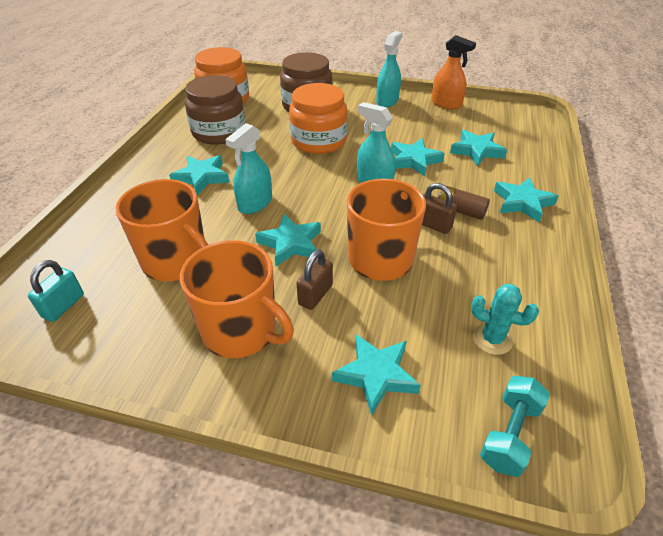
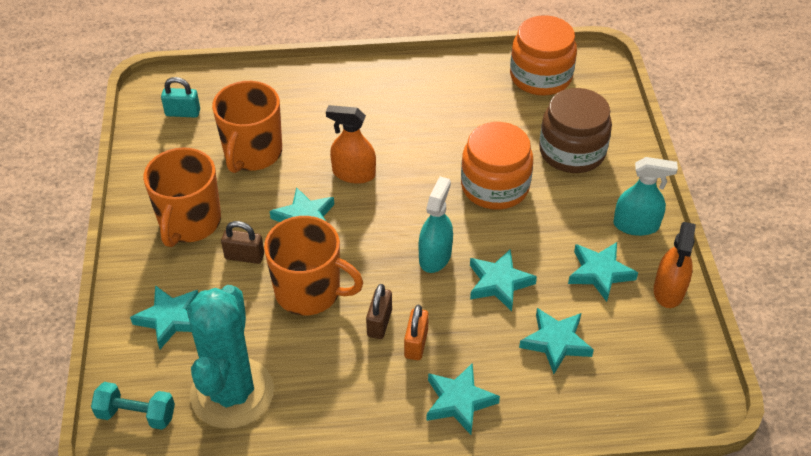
camera: 70 degrees right, 5 degrees up
turquoise star [169,155,230,195] -> turquoise star moved to [568,242,638,302]
brown jar [185,75,245,145] -> none
turquoise spray bottle [225,123,272,214] -> orange spray bottle [326,105,376,184]
brown battery [438,186,490,220] -> orange padlock [404,305,429,360]
turquoise cactus [471,284,539,355] -> turquoise cactus [187,285,274,429], size x2.25

